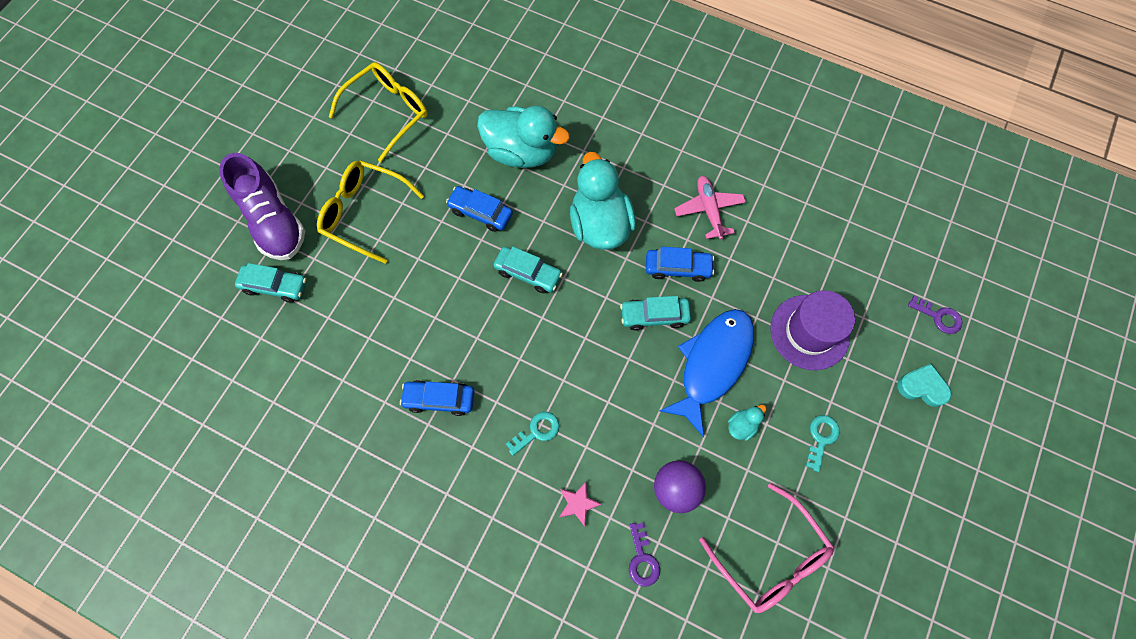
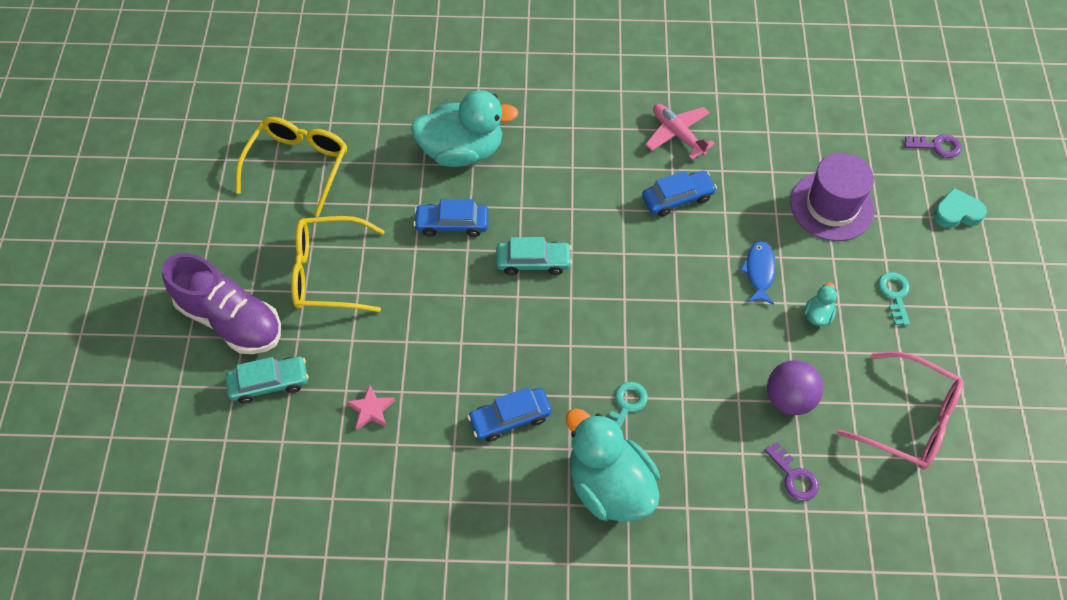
camera: 25 degrees left, 10 degrees down
pink star [559,482,602,527] -> pink star moved to [346,385,395,430]
turquoise duck [570,152,636,250] -> turquoise duck moved to [566,408,660,522]
turquoise car [620,296,691,331] -> none
blue fish [659,309,754,437] -> blue fish [740,241,776,305], size x0.50

